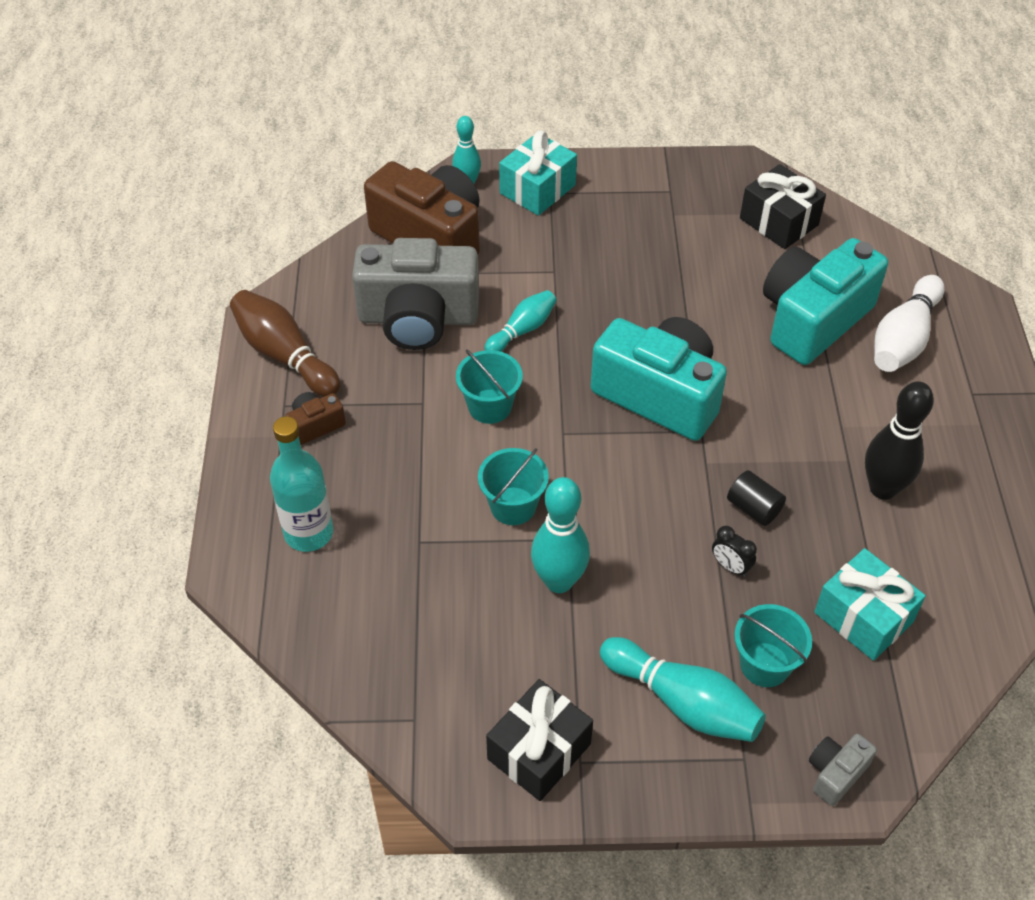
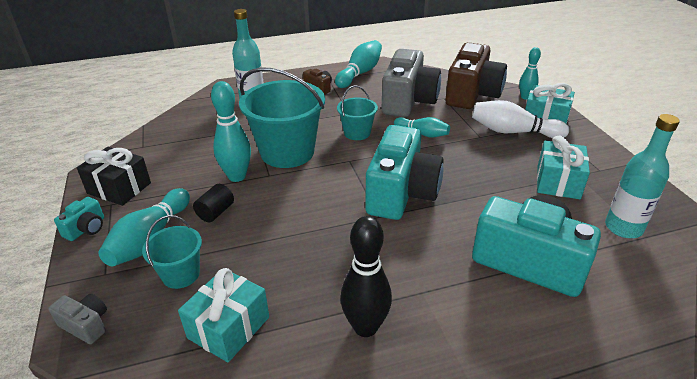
camera: 75 degrees right, 15 degrees down
brown bowling pin [230,290,341,397] -> turquoise bowling pin [335,40,382,88]
grey camera [352,238,479,350] -> grey camera turned 150 degrees counterclockwise [381,49,441,117]
turquoise bucket [478,448,549,525] -> turquoise bucket [239,68,325,168], size x1.92
black clock [712,526,757,577] -> none
black cylinder [727,470,786,526] -> black cylinder moved to [193,184,234,222]
black gift [740,164,826,249] -> turquoise bottle [605,114,680,238]
white bowling pin [874,275,945,372] -> white bowling pin moved to [472,100,569,138]
none -> turquoise camera [54,197,104,241]
none -> turquoise gift [537,136,590,199]

